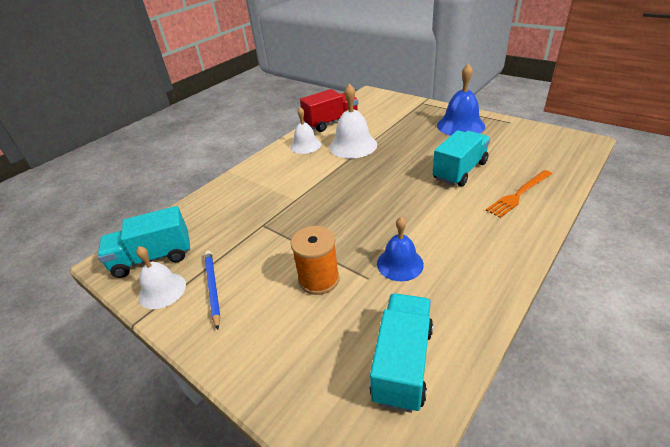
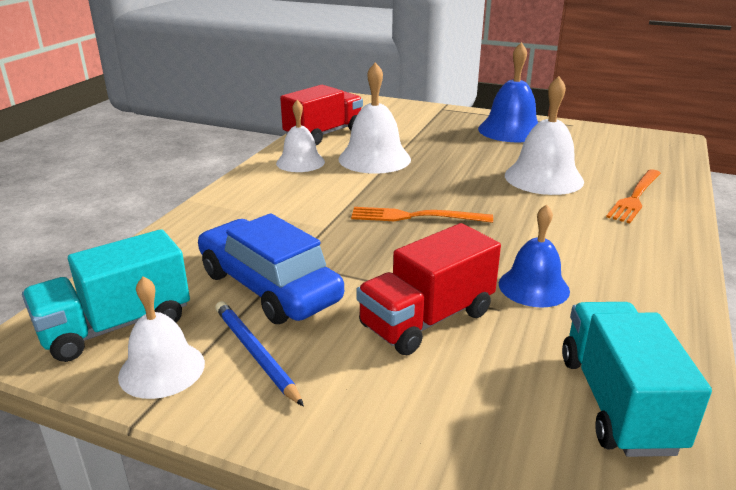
camera: 20 degrees left, 10 degrees down
orange spool [291,226,340,295] -> red truck [356,223,501,355]
turquoise truck [433,130,490,187] -> white bell [505,76,584,195]
none -> blue car [198,213,344,324]
none -> orange fork [351,207,493,223]

